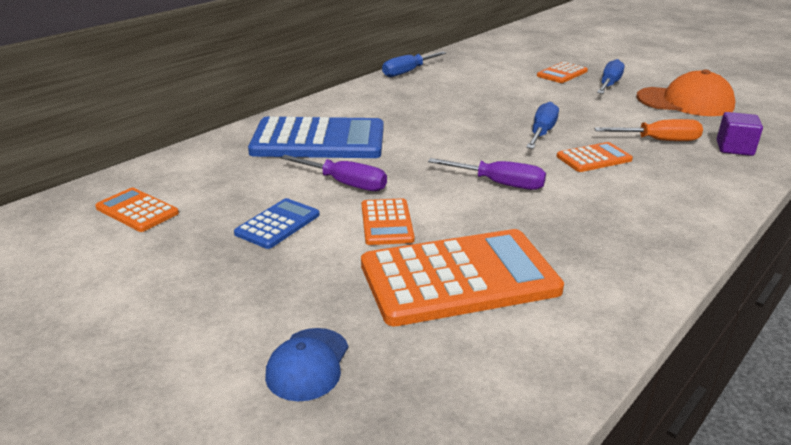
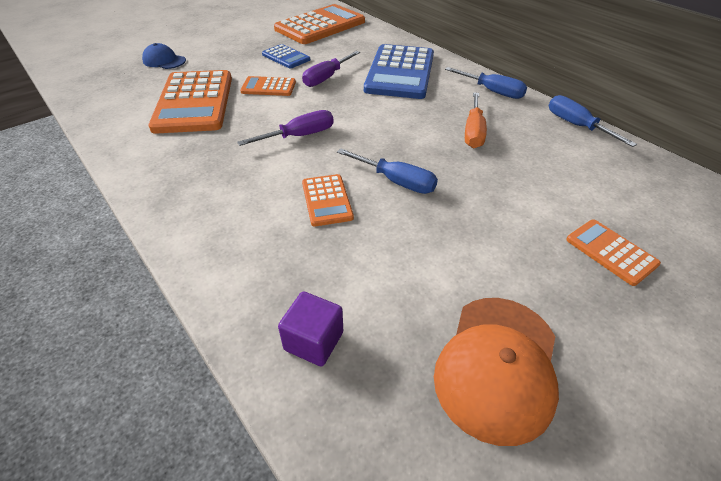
camera: 100 degrees right, 15 degrees up
orange calculator [95,188,179,232] -> orange calculator [274,4,365,44], size x2.03
purple screwdriver [428,158,546,190] -> purple screwdriver turned 150 degrees counterclockwise [237,110,334,146]
orange screwdriver [594,119,703,141] -> orange screwdriver moved to [465,92,487,148]
blue screwdriver [597,59,625,94] -> blue screwdriver moved to [445,67,527,99]

